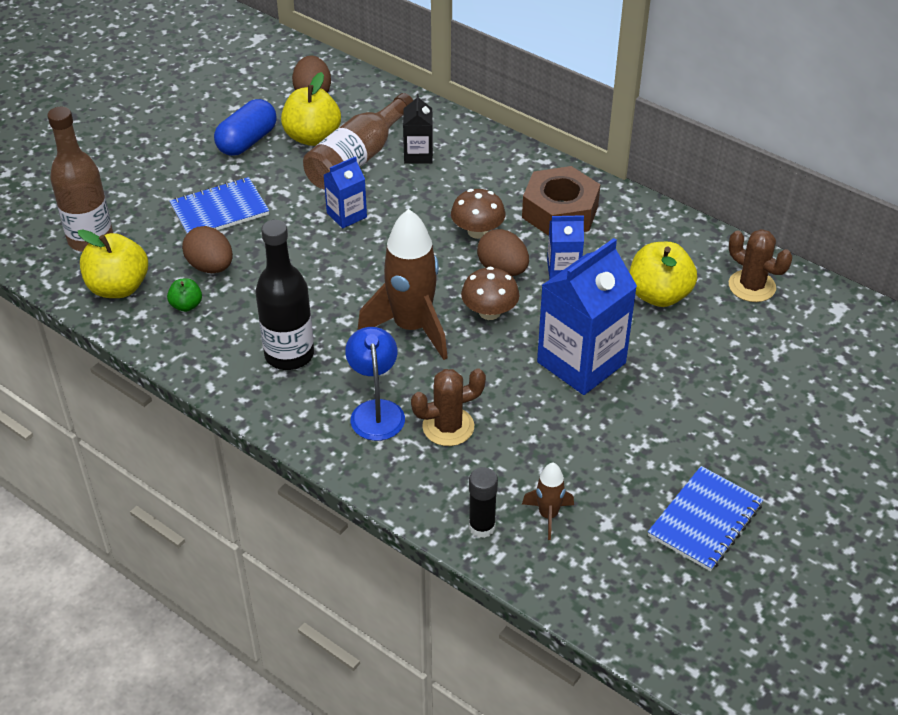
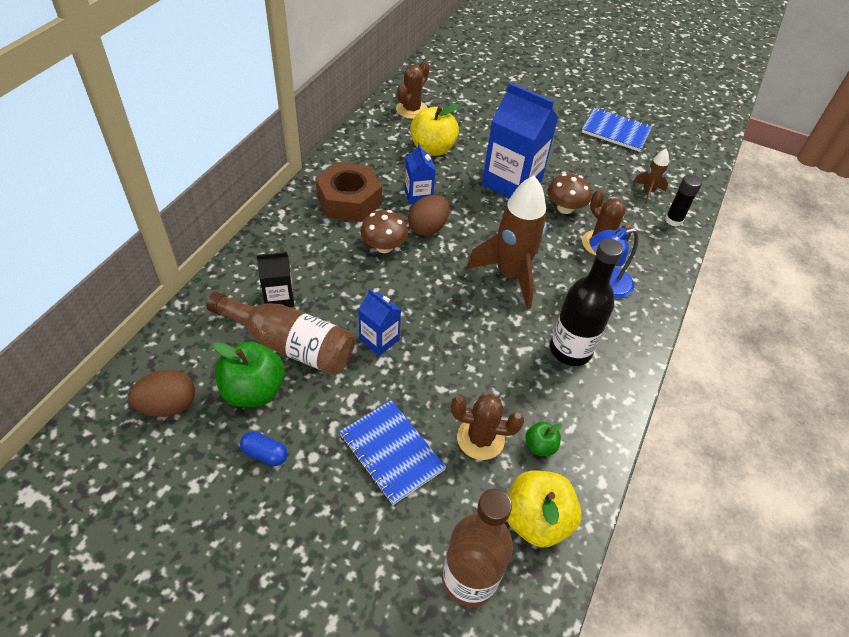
camera: 105 degrees left, 5 degrees up
brown egg [182,226,233,273] -> brown cactus [451,394,524,460]
blue capsule [214,99,277,156] -> blue capsule [240,432,287,466], size x0.56
yellow apple [281,72,341,146] -> green apple [213,341,285,407]
brown mushroom [461,267,519,320] -> brown mushroom moved to [547,173,592,214]

